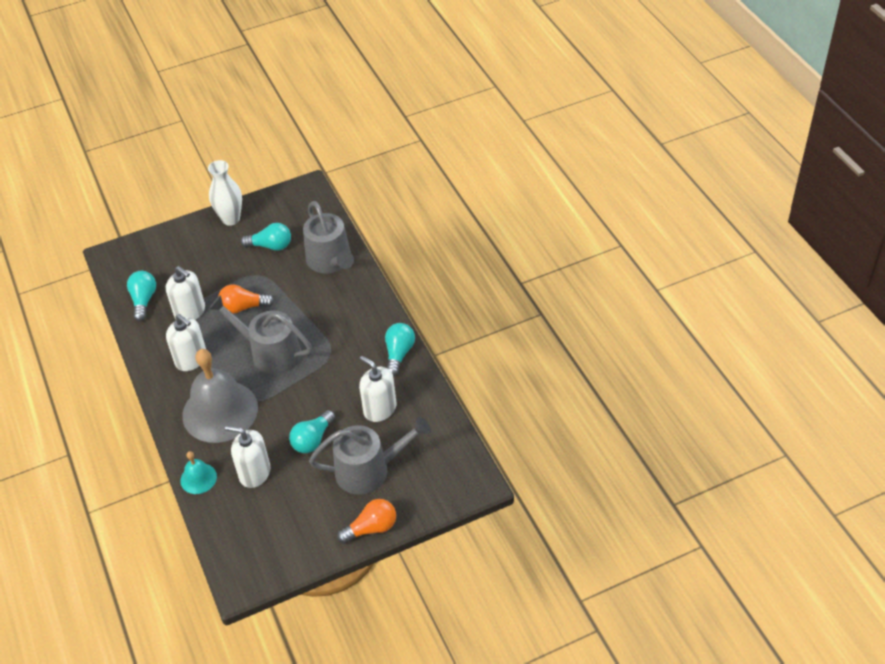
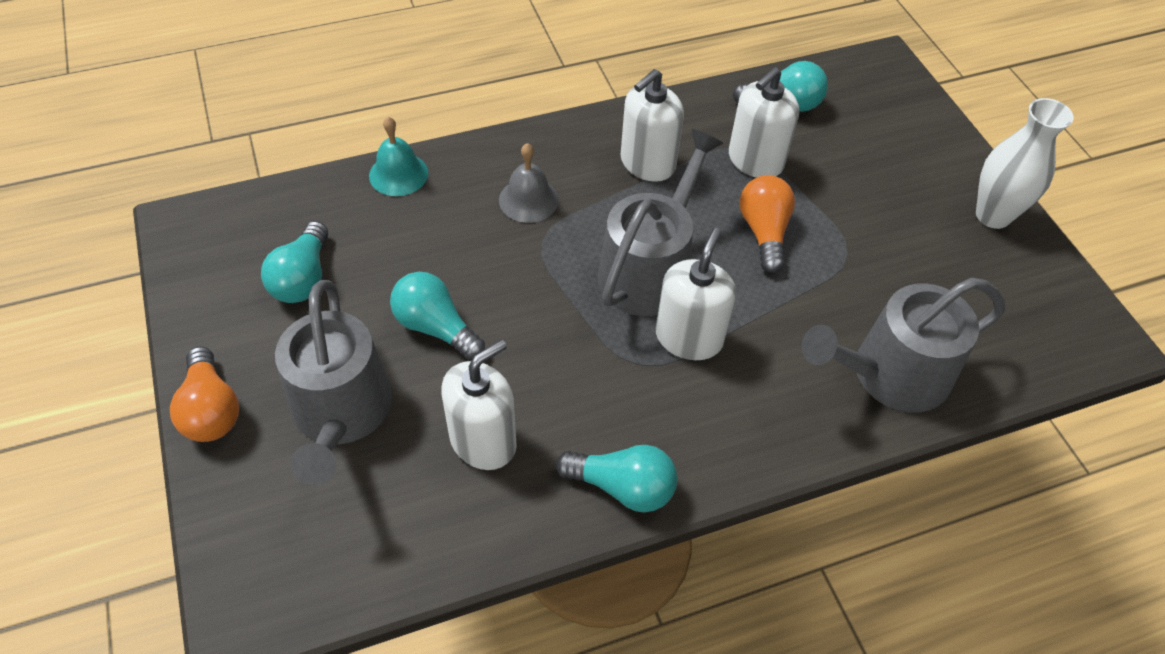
camera: 90 degrees right, 5 degrees up
grey bell [182,349,258,443] -> grey bell [499,143,559,223], size x0.46
white soap dispenser [225,426,270,488] -> white soap dispenser moved to [656,228,736,360]
turquoise light bulb [241,223,291,251] -> turquoise light bulb moved to [261,221,328,303]

